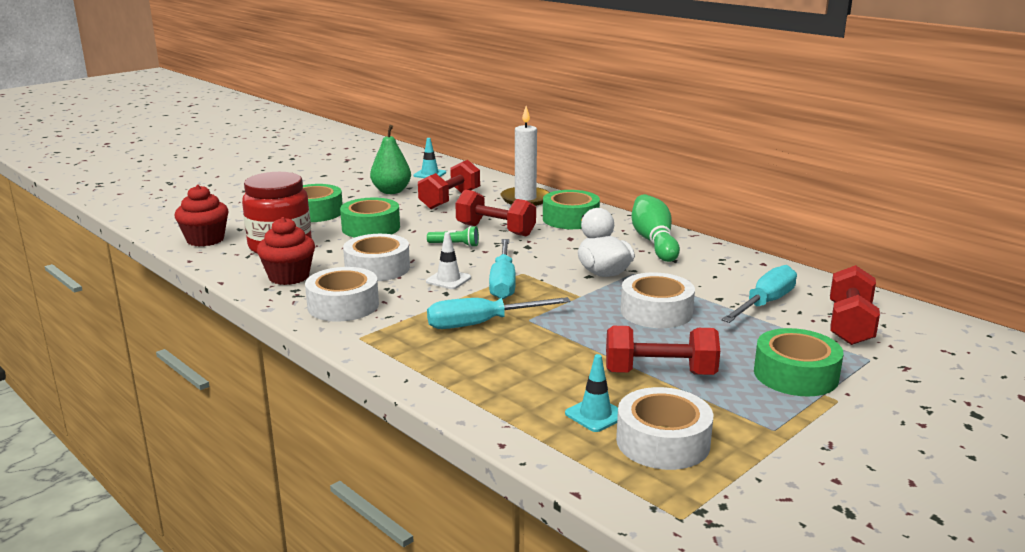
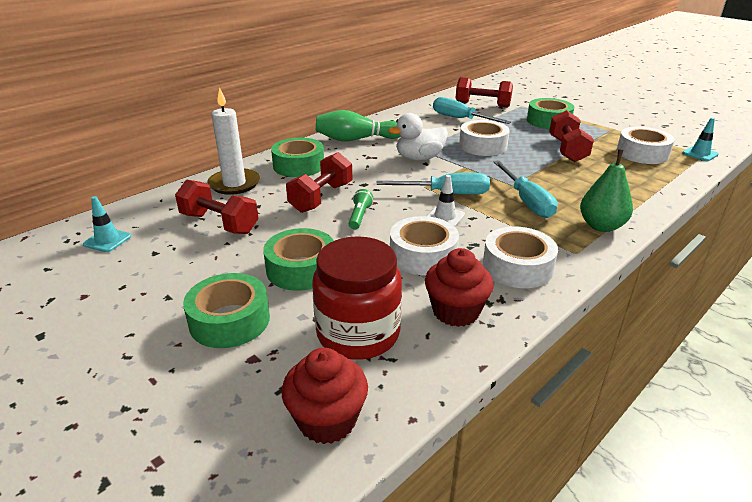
camera: 90 degrees left, 10 degrees up
green pear [370,125,411,194] -> green pear moved to [580,149,633,232]
turquoise traffic cone [565,354,618,432] -> turquoise traffic cone moved to [682,118,718,161]

